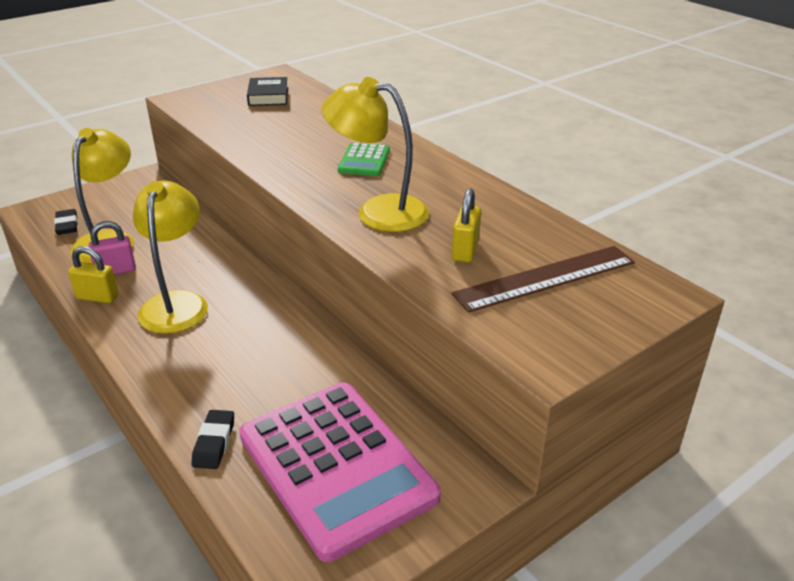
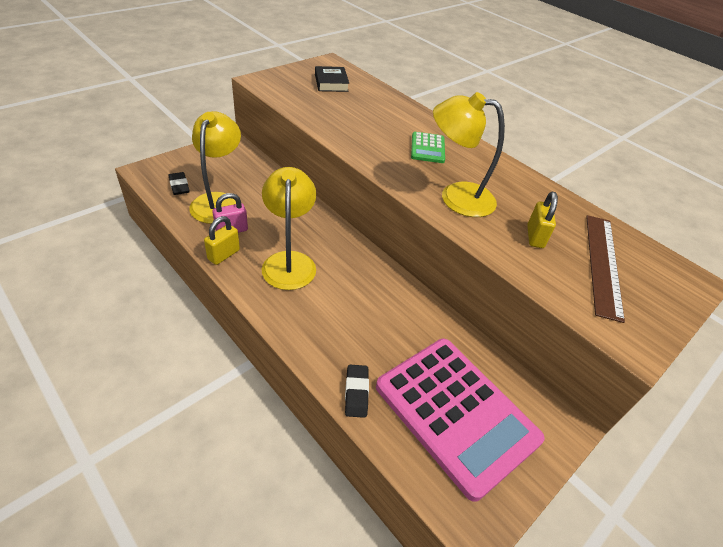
camera: 10 degrees left, 10 degrees up
yellow padlock [68,246,119,303] -> yellow padlock turned 60 degrees counterclockwise [204,216,240,265]
brown ruler [452,246,635,313] -> brown ruler turned 45 degrees counterclockwise [586,215,625,323]

